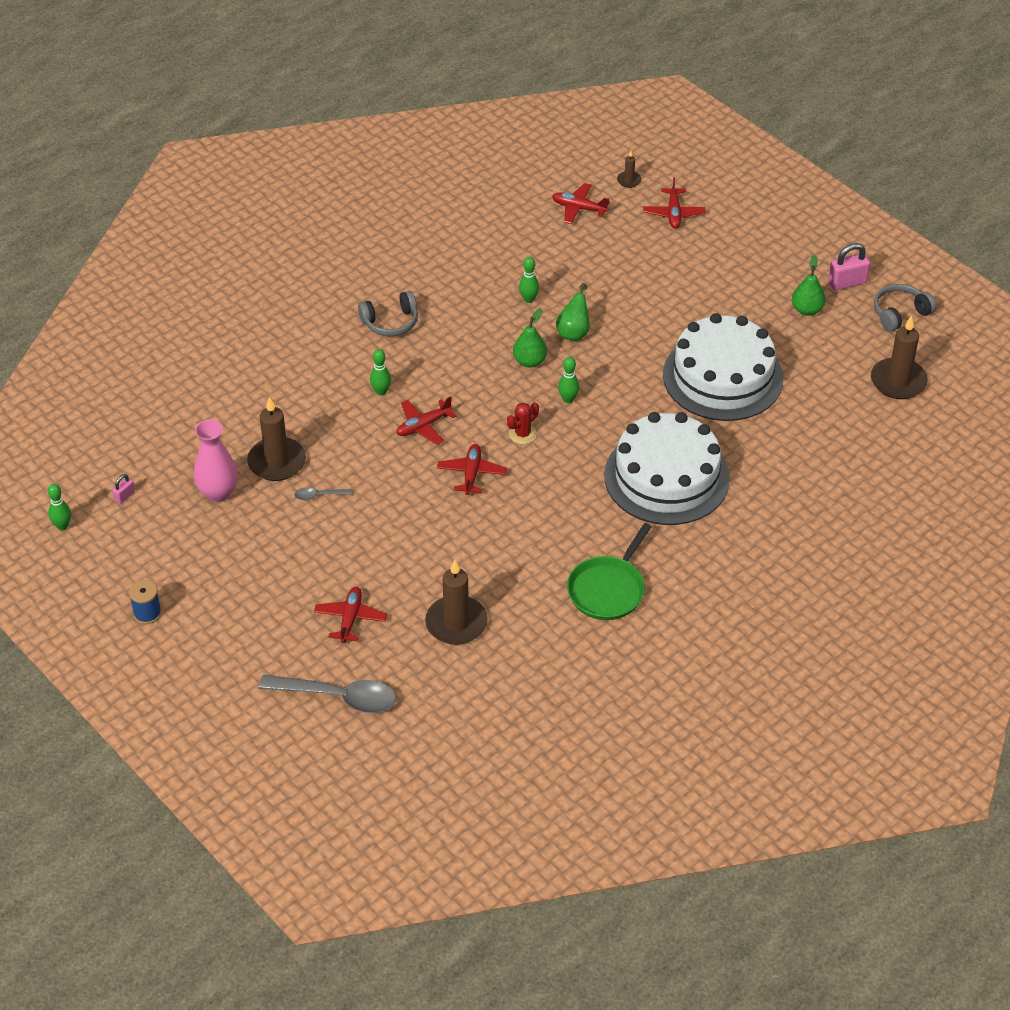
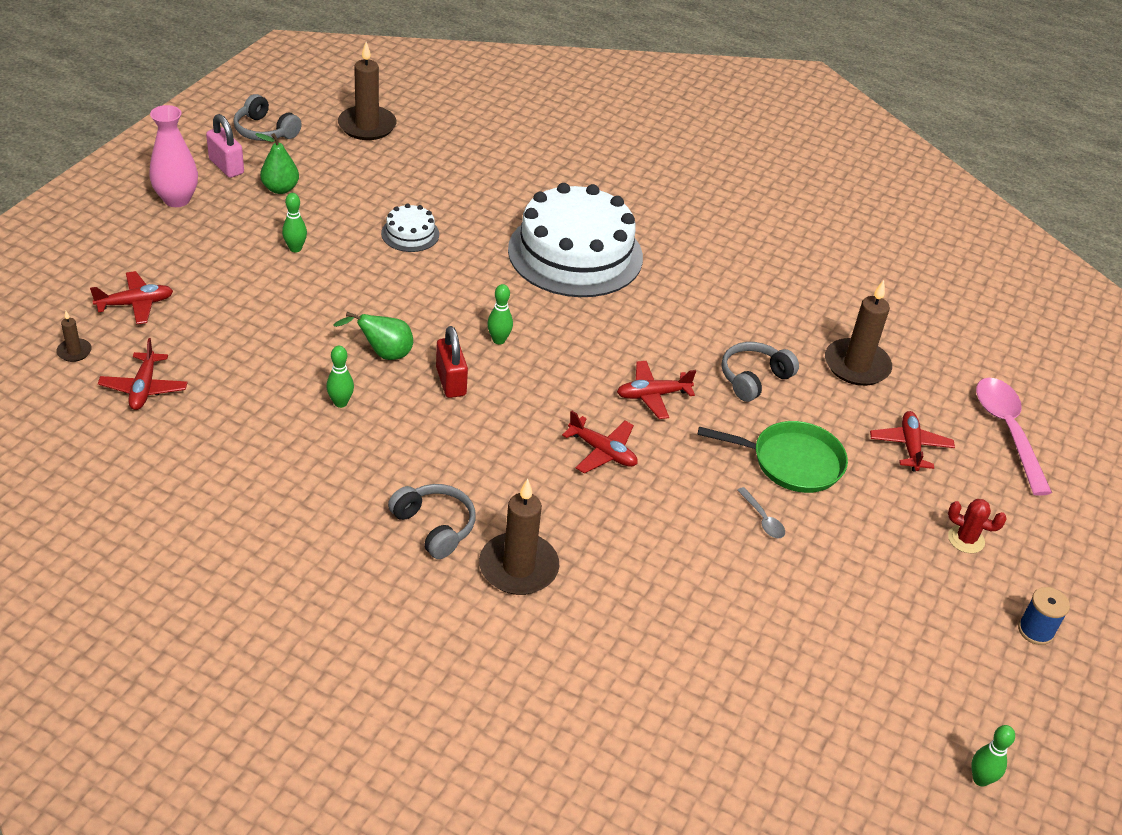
camera: 115 degrees left, 5 degrees down
pink padlock [112,474,135,504] -> none
pink vase [194,419,238,502] -> pink vase moved to [149,105,198,207]
brown candle [247,397,306,481] -> brown candle moved to [479,479,559,595]
grey spoon [259,675,396,713] -> pink spoon [976,378,1052,496]
red plane [314,587,387,643] -> red plane turned 105 degrees clockwise [870,411,955,472]
green bowling pin [370,349,391,396] -> green bowling pin moved to [282,193,307,252]
red cactus [507,402,539,444] -> red cactus moved to [948,499,1007,553]
green pear [513,308,547,367] -> red padlock [436,326,468,398]
green pan [567,523,652,620] -> green pan moved to [698,421,848,493]
white cake [663,313,783,421] -> white cake [381,203,439,252], size x0.43
none -> grey headphones [721,342,799,402]

